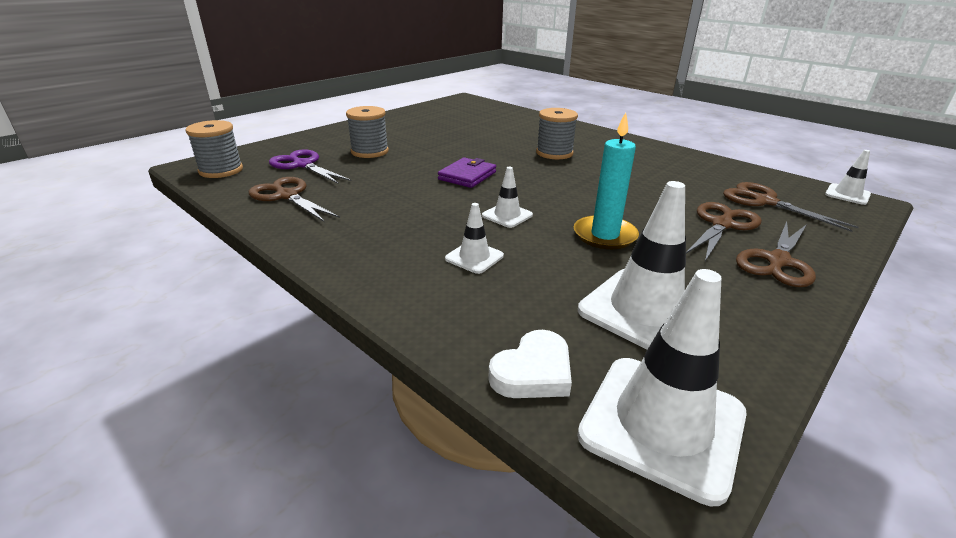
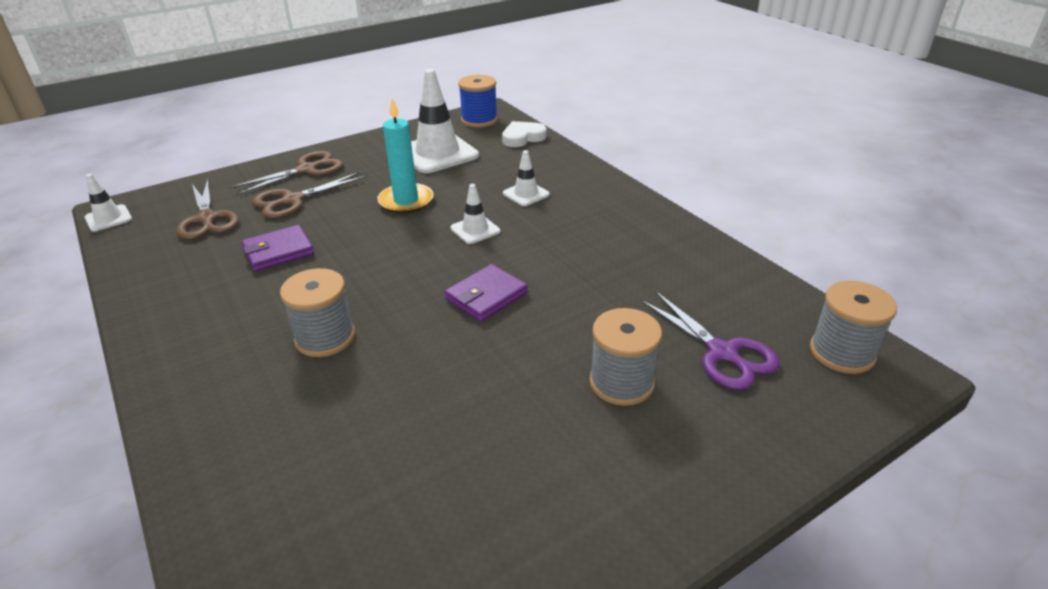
camera: 165 degrees left, 5 degrees up
brown scissors [249,177,340,222] -> none
white traffic cone [577,269,747,506] -> blue spool [458,75,498,127]
none -> purple wallet [242,225,314,272]

